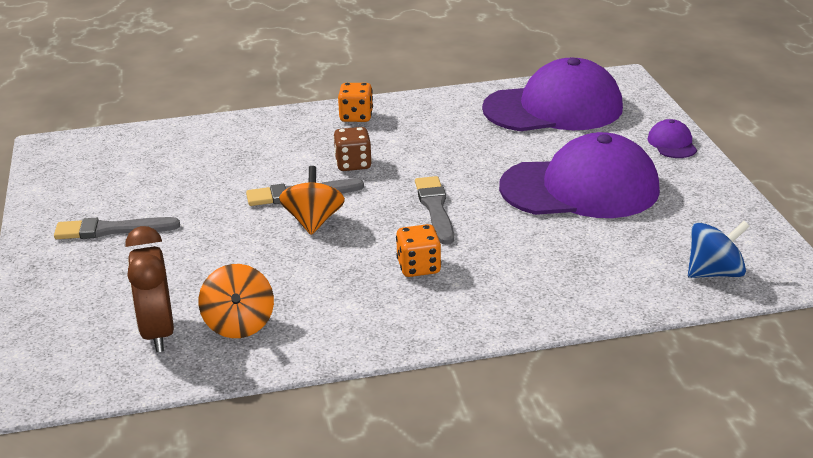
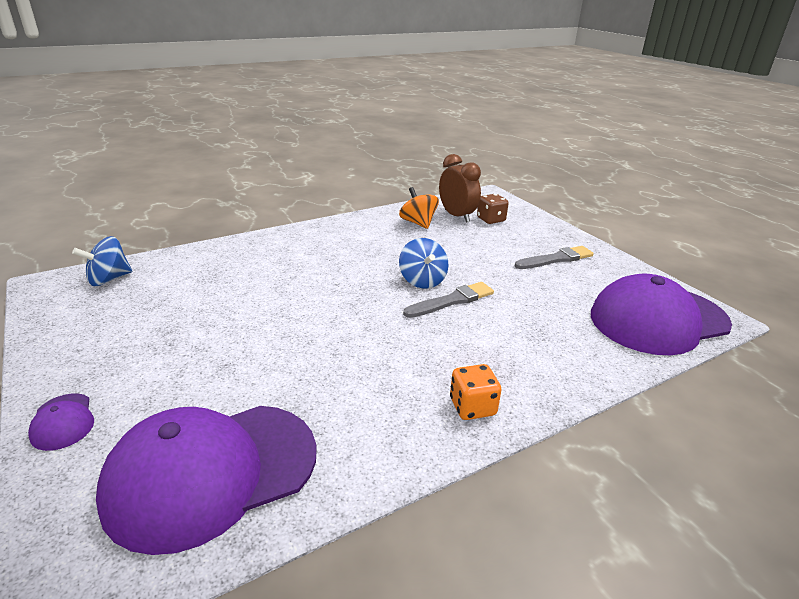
camera: 160 degrees right, 0 degrees up
orange spinning top [279,166,345,235] -> blue spinning top [399,238,449,289]
brown dice [333,127,372,171] -> brown dice moved to [477,194,509,224]
orange dice [396,224,441,277] -> none
grey brush [415,176,454,245] -> none
purple cap [499,132,660,218] -> purple cap moved to [591,273,732,355]

